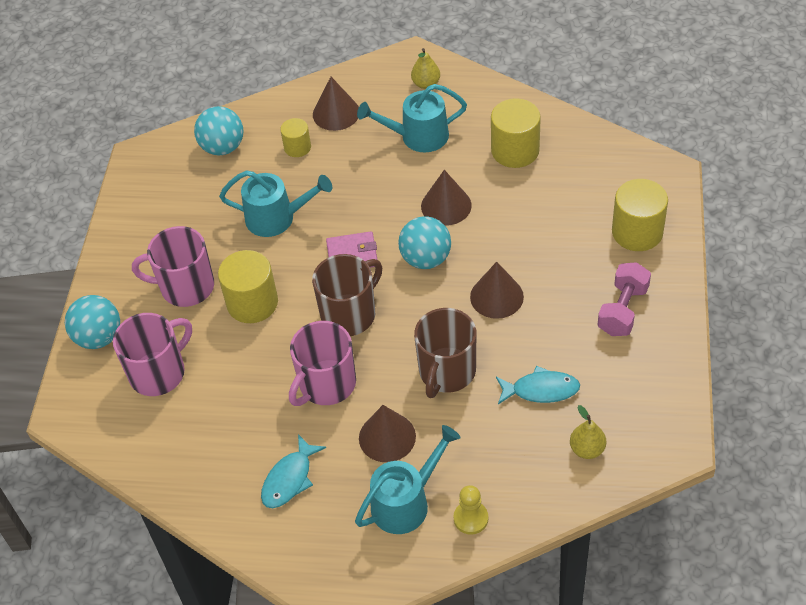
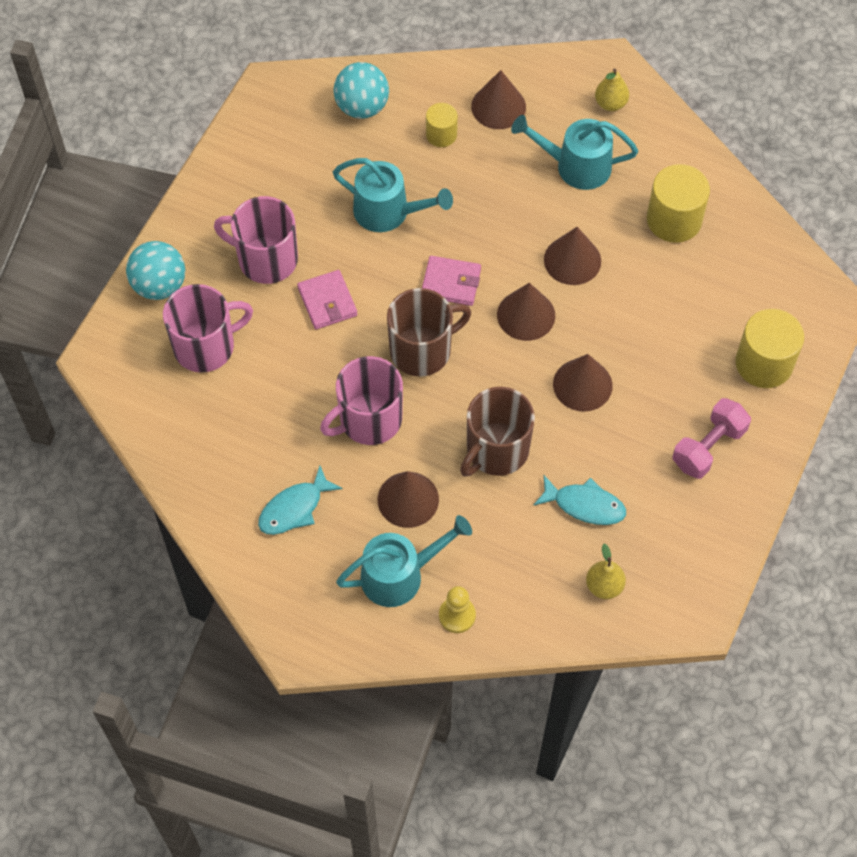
camera: 15 degrees right, 10 degrees up
yellow cylinder [218,250,278,323] -> pink wallet [297,270,358,329]
turquoise ball [398,216,451,269] -> brown cone [497,283,555,341]

